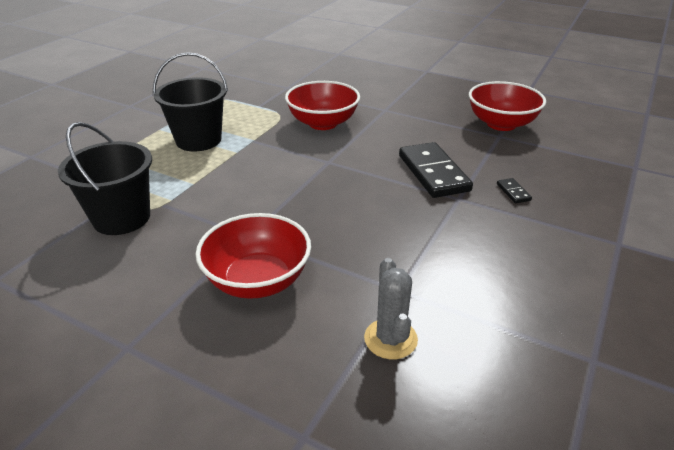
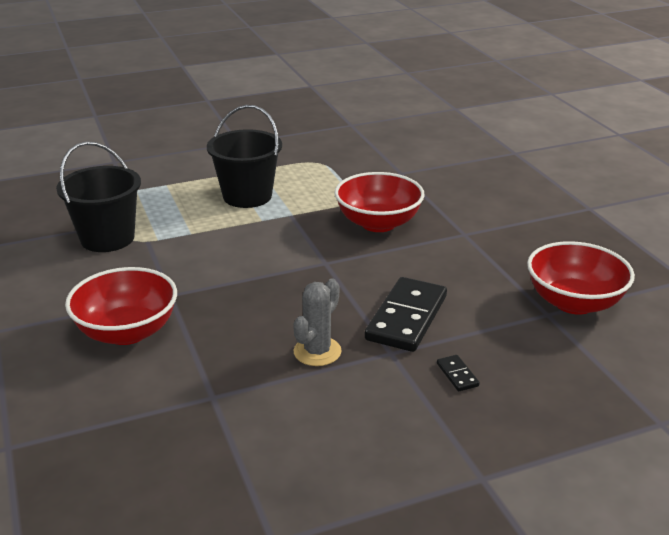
camera: 40 degrees right, 5 degrees down
grey cactus [364,258,418,359] -> grey cactus moved to [293,278,342,366]
black domino [497,178,532,203] -> black domino turned 45 degrees counterclockwise [437,355,479,391]

